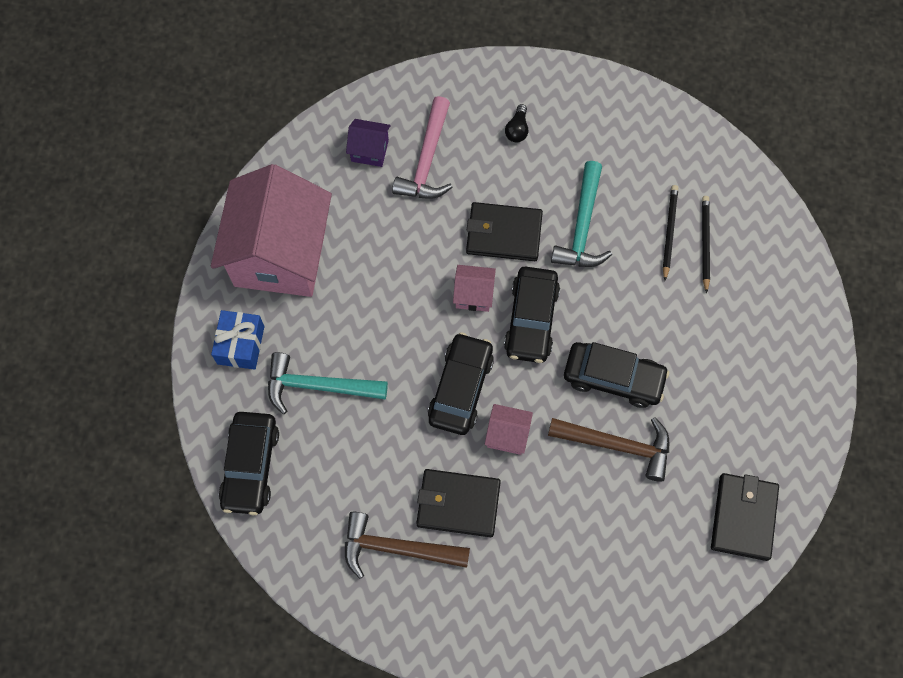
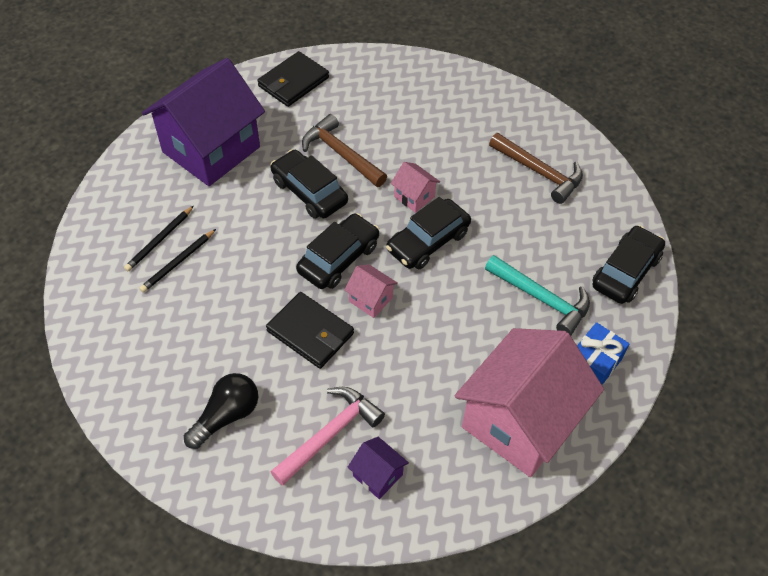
camera: 150 degrees left, 15 degrees down
black wallet [416,469,501,537] -> none
black light bulb [505,104,528,143] -> black light bulb [184,373,258,449], size x1.78
turquoise hammer [551,161,612,267] -> none
none -> purple house [142,58,265,186]

